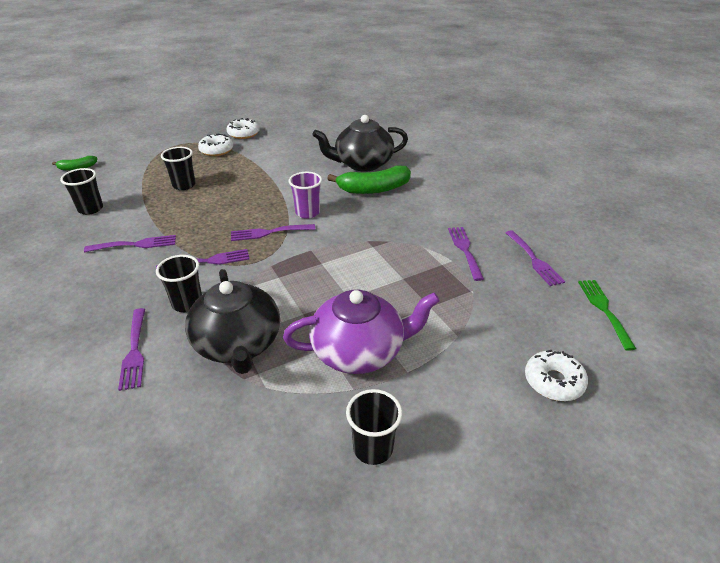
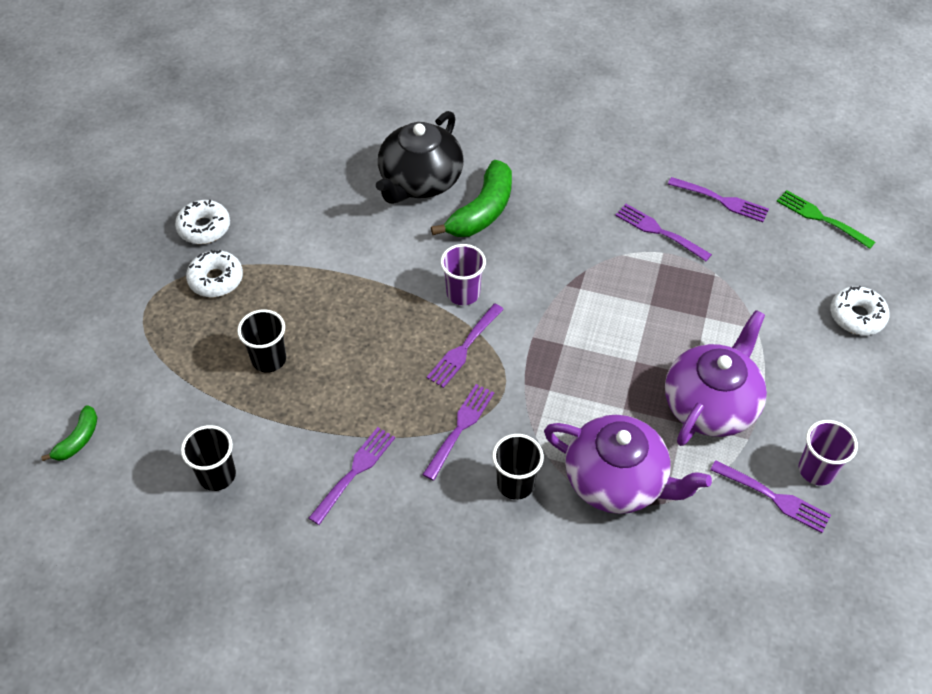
camera: 45 degrees left, 15 degrees up
purple fork [118,308,145,391] -> purple fork moved to [710,460,831,533]
black teapot [185,269,280,374] -> purple teapot [544,415,712,514]
black cup [346,389,402,465] -> purple cup [799,420,858,485]

